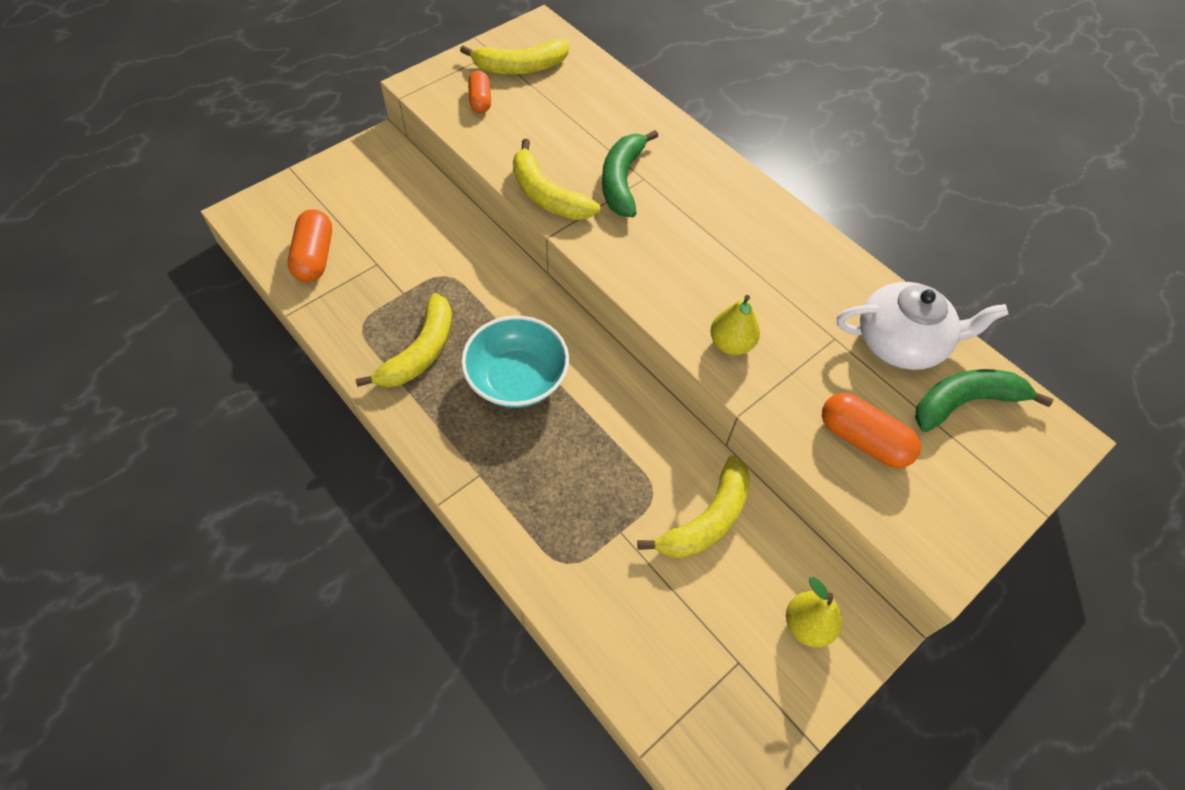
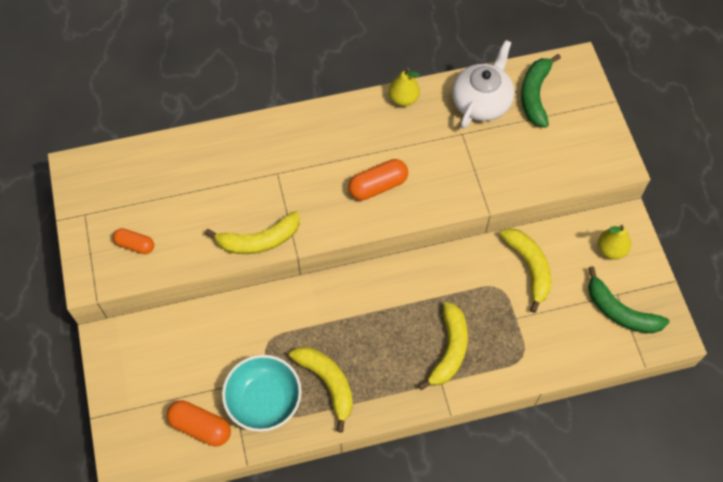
camera: 60 degrees left, 5 degrees up
yellow banana [460,38,569,75] -> yellow banana moved to [418,302,468,390]
turquoise bowl [461,316,569,408] -> turquoise bowl moved to [222,355,302,432]
green banana [602,130,658,217] -> green banana moved to [588,266,670,333]
yellow pear [710,295,760,355] -> yellow pear moved to [389,68,420,106]
orange capsule [822,393,921,468] -> orange capsule moved to [348,159,408,200]

